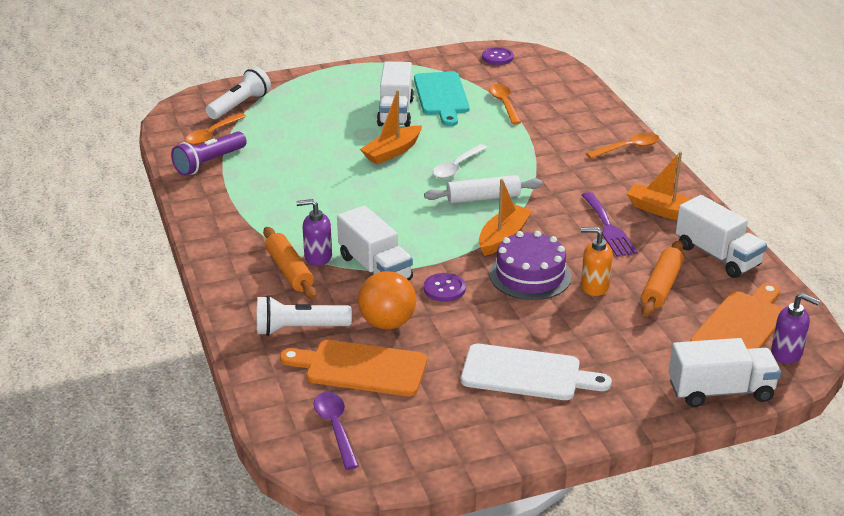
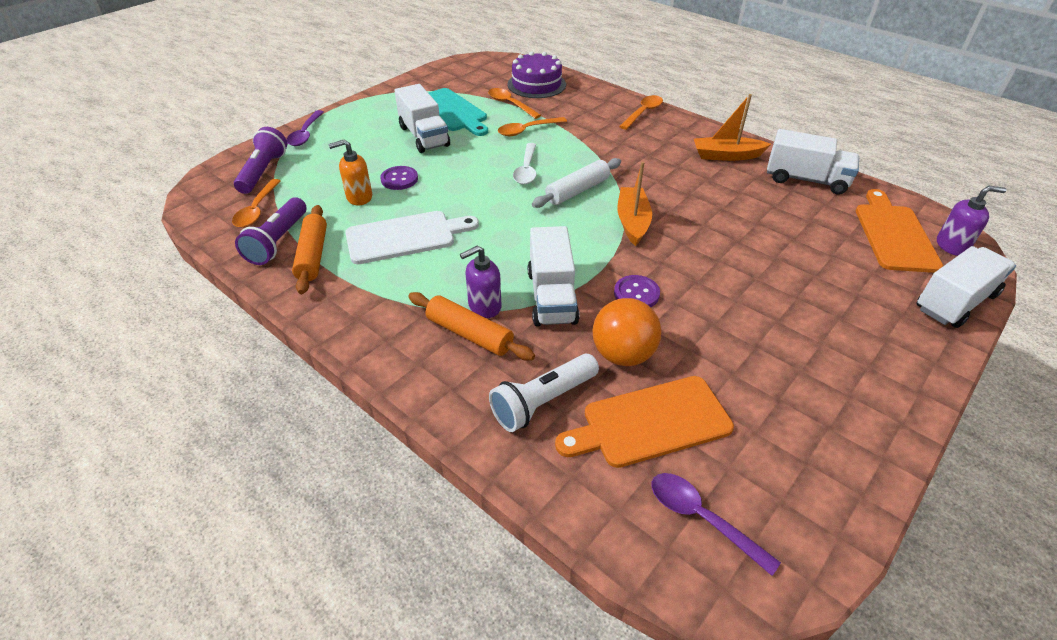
camera: 30 degrees left, 10 degrees up
white flashlight [206,67,271,119] -> purple flashlight [234,127,287,194]
white truck [337,205,413,280] -> white truck turned 60 degrees clockwise [528,226,580,326]
orange boat [360,90,422,164] -> none
white cutting board [461,344,612,400] -> white cutting board moved to [345,211,479,264]
purple button [482,47,514,65] -> purple button moved to [380,166,418,190]
purple cake [489,231,572,300] -> purple cake moved to [507,51,566,98]
orange soap dispenser [581,227,613,296] -> orange soap dispenser moved to [329,139,372,205]
purple fork [582,192,637,257] -> none
orange rolling pin [642,240,684,317] -> orange rolling pin moved to [292,205,327,294]
none -> purple spoon [287,110,324,146]
none -> orange spoon [498,117,567,136]

